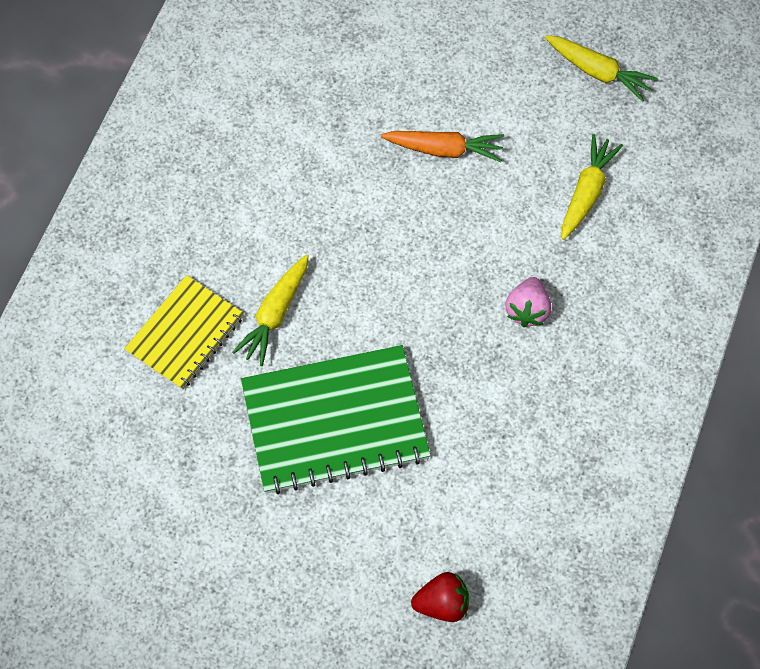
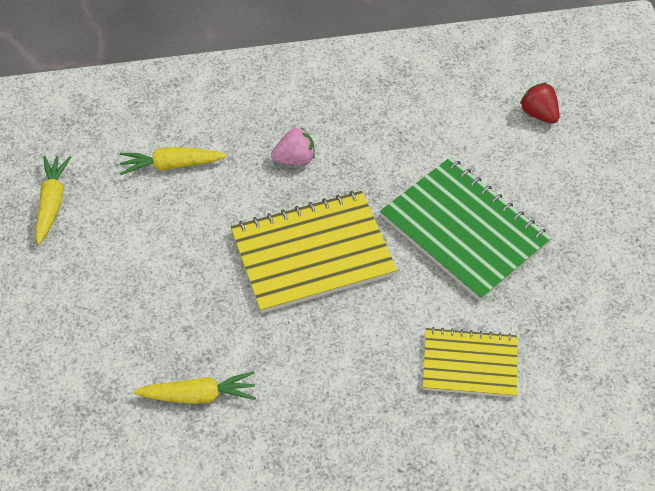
camera: 120 degrees left, 10 degrees down
yellow carrot [232,254,309,366] -> yellow carrot moved to [133,371,256,404]
orange carrot [381,131,504,162] -> none
none -> yellow notebook [231,191,397,313]

